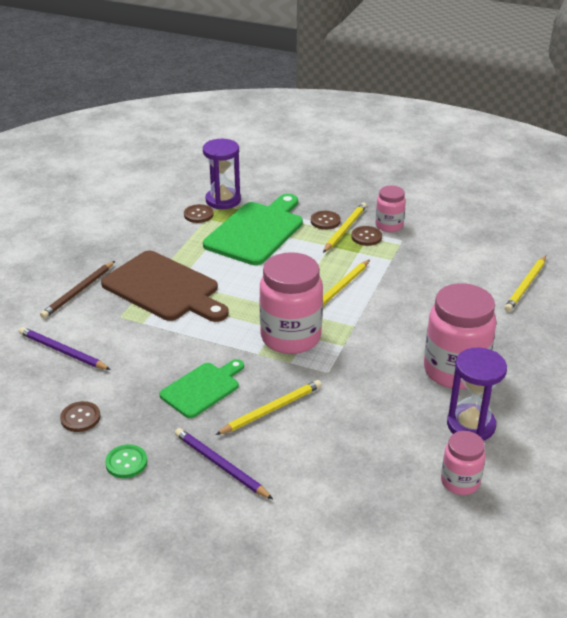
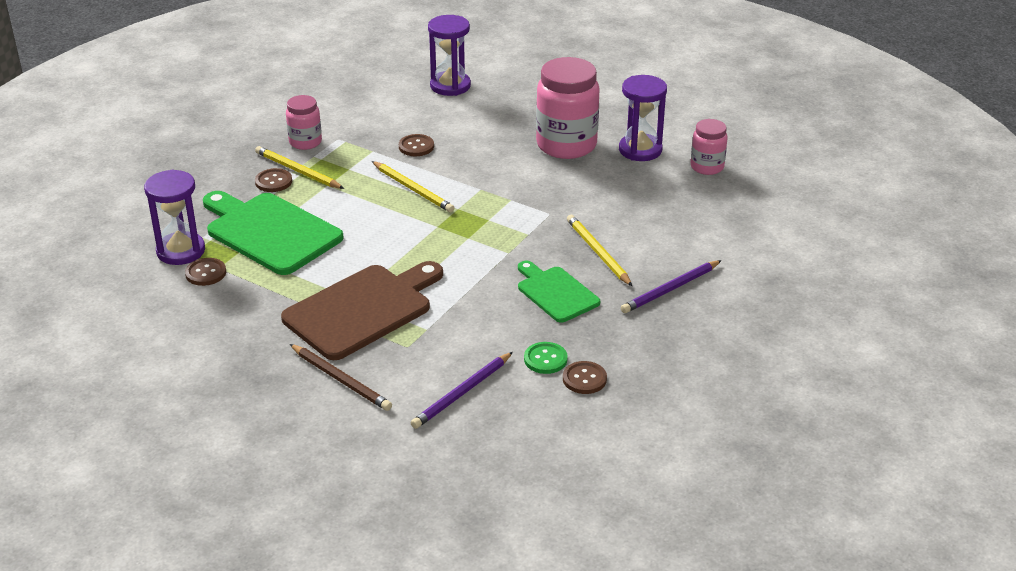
camera: 80 degrees left, 0 degrees up
green button [105,445,147,478] -> green button moved to [524,342,568,374]
pink jar [259,252,323,354] -> none
brown button [351,226,382,246] -> brown button moved to [399,134,434,156]
yellow pencil [504,256,546,312] -> purple hourglass [428,15,471,96]

